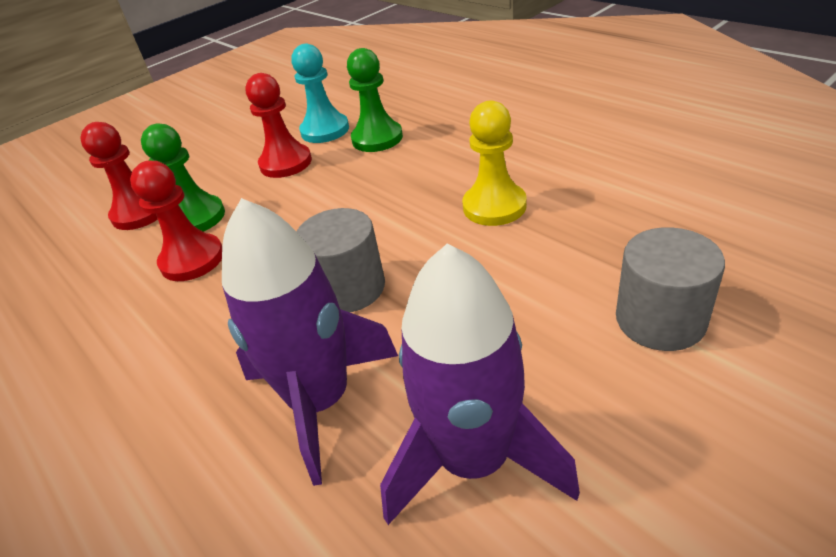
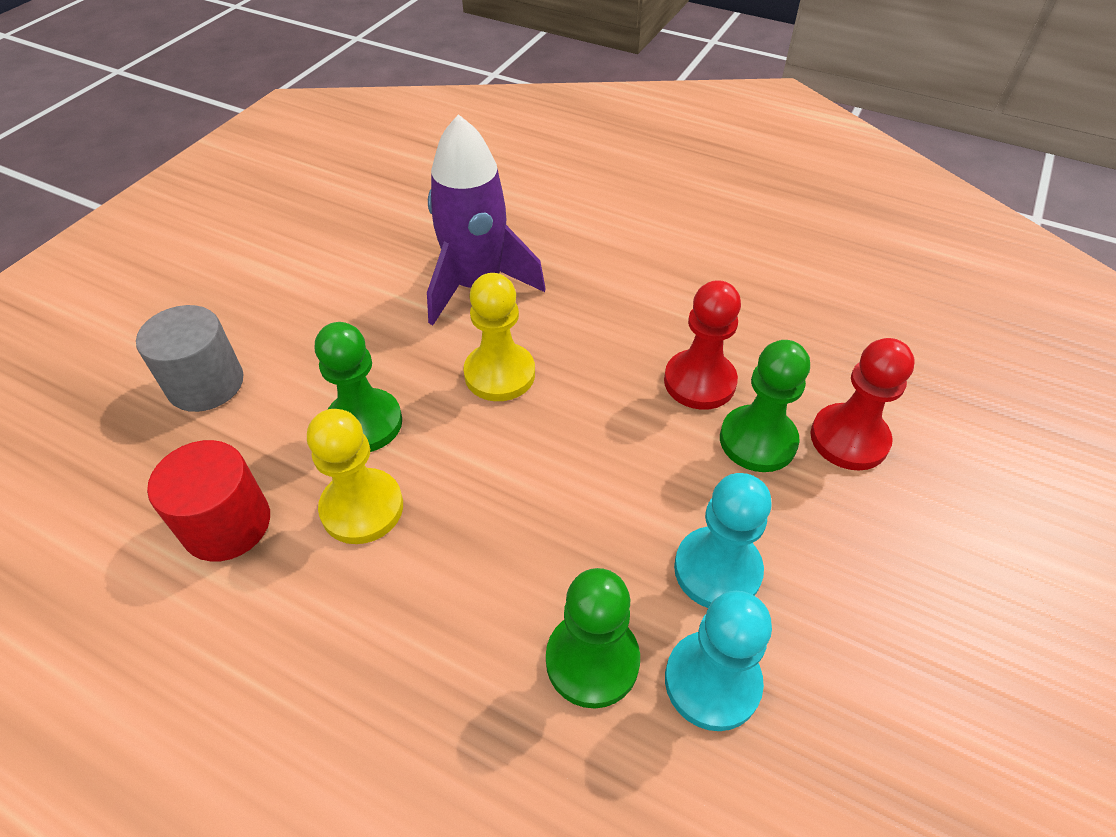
camera: 155 degrees right, 10 degrees up
red pawn [245,73,312,178] -> turquoise pawn [674,473,772,608]
grey cylinder [296,208,385,312] -> yellow pawn [463,273,535,401]
purple rocket [380,243,580,525] -> none
none -> red cylinder [147,440,270,562]
none -> green pawn [315,322,402,452]

